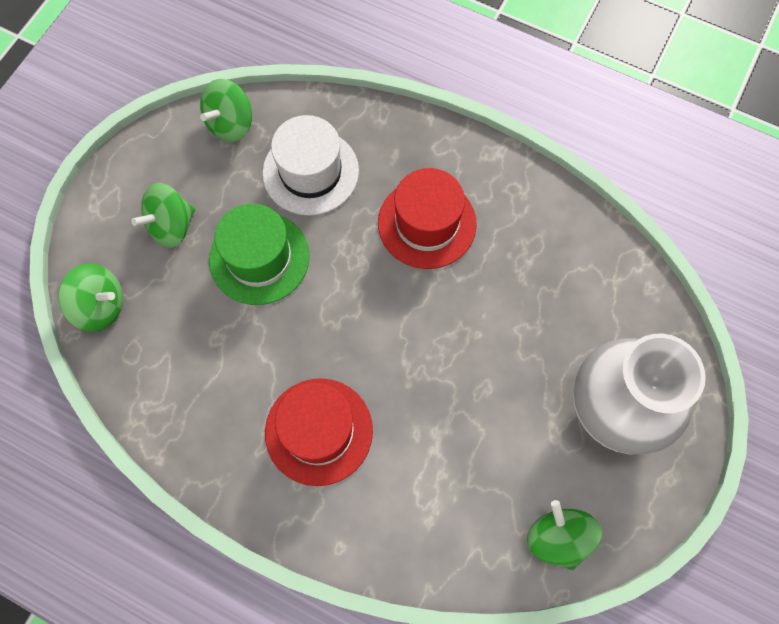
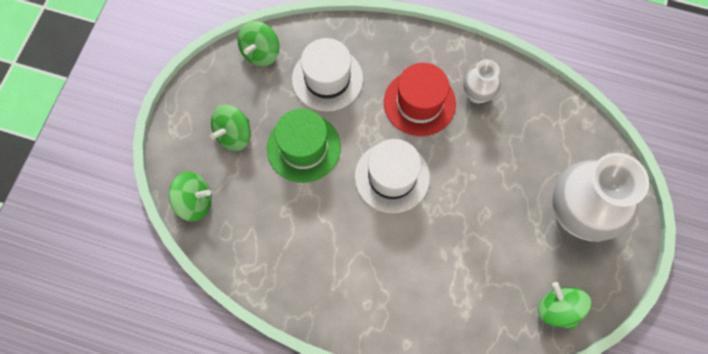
camera: 10 degrees left, 0 degrees up
red hat [265,378,373,486] -> none
none -> white hat [355,139,430,213]
none -> white vase [463,60,501,103]

